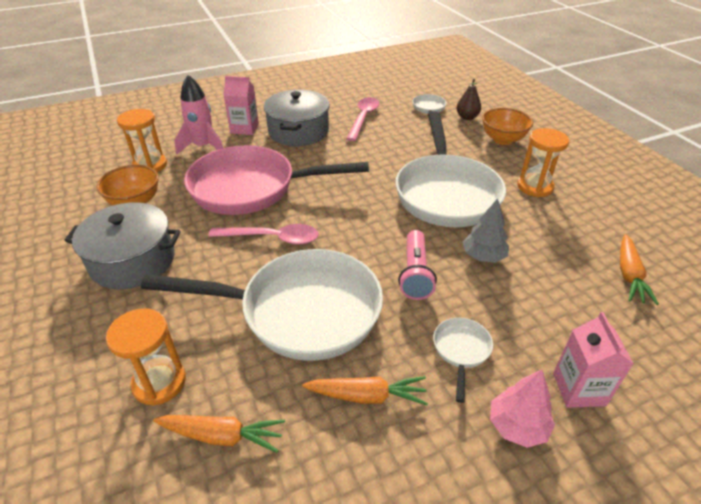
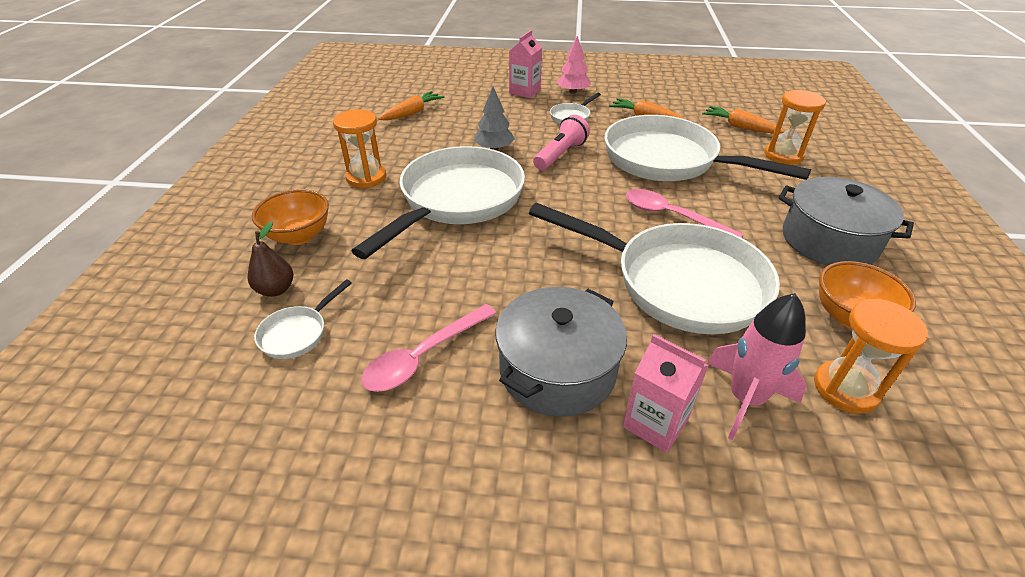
camera: 150 degrees left, 0 degrees up
pink pan [184,145,369,215] -> white pan [529,203,780,334]

